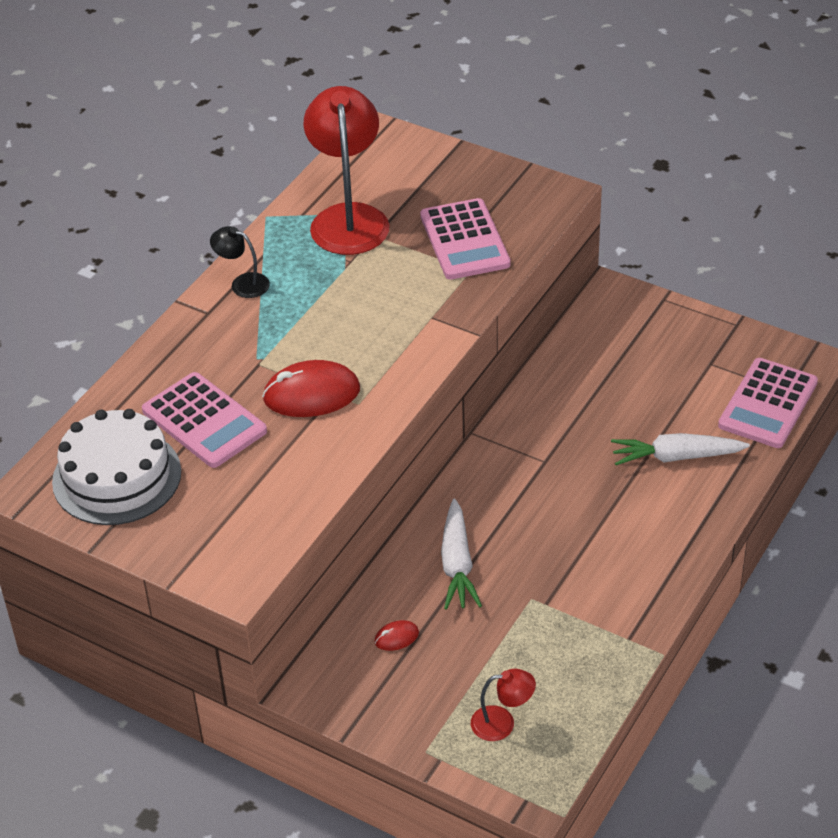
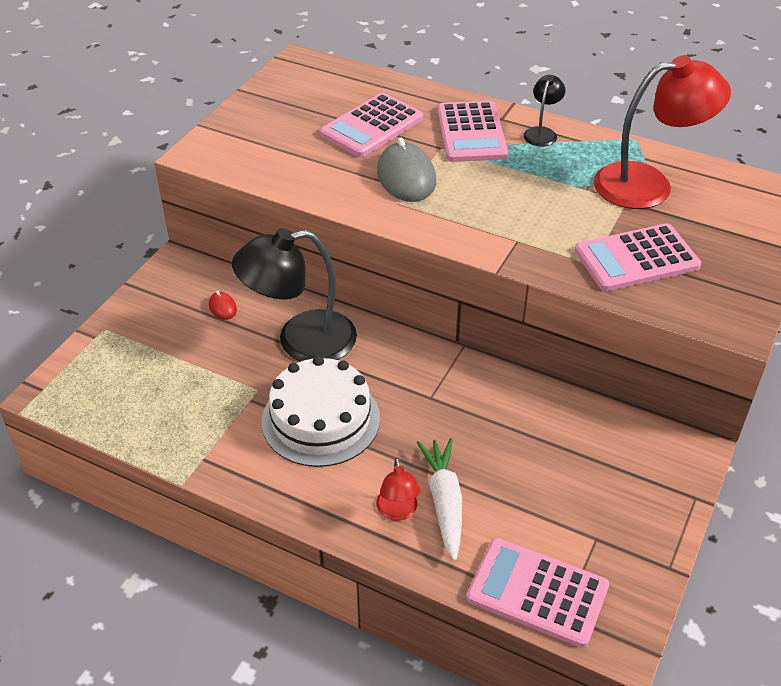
camera: 85 degrees right, 0 degrees up
white cake [52,409,181,525] -> white cake moved to [262,356,380,467]
red mouse [262,360,360,417] -> grey mouse [377,137,436,202]
white carrot [441,498,482,610] -> black lamp [232,228,357,362]
red lamp [471,669,536,741] -> red lamp moved to [376,458,421,521]
none -> pink calculator [437,101,508,162]

